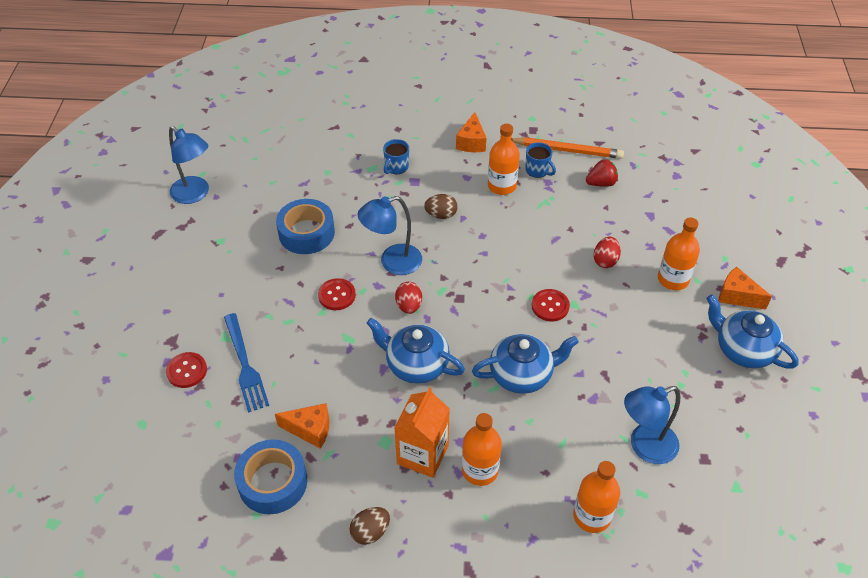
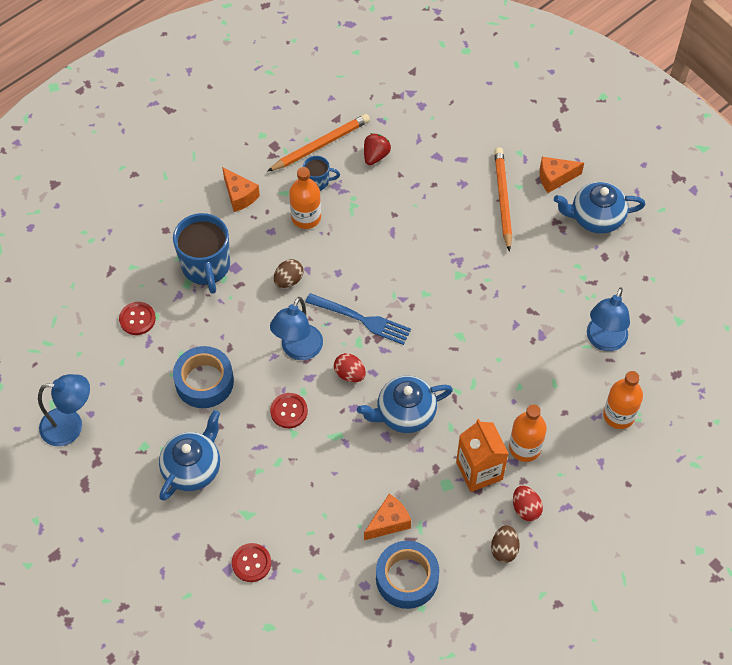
camera: 45 degrees left, 10 degrees up
blue fork [224,313,269,413] -> blue fork moved to [305,293,411,345]
blue mug [383,139,409,174] -> blue mug [173,213,230,294], size x1.97
blue teapot [472,334,579,394] -> blue teapot moved to [159,410,220,501]
red button [532,289,570,321] -> red button moved to [119,302,156,335]
red egg [594,237,621,268] -> red egg moved to [513,486,543,521]
orange bottle [658,218,700,290] -> orange pencil [494,147,512,252]

